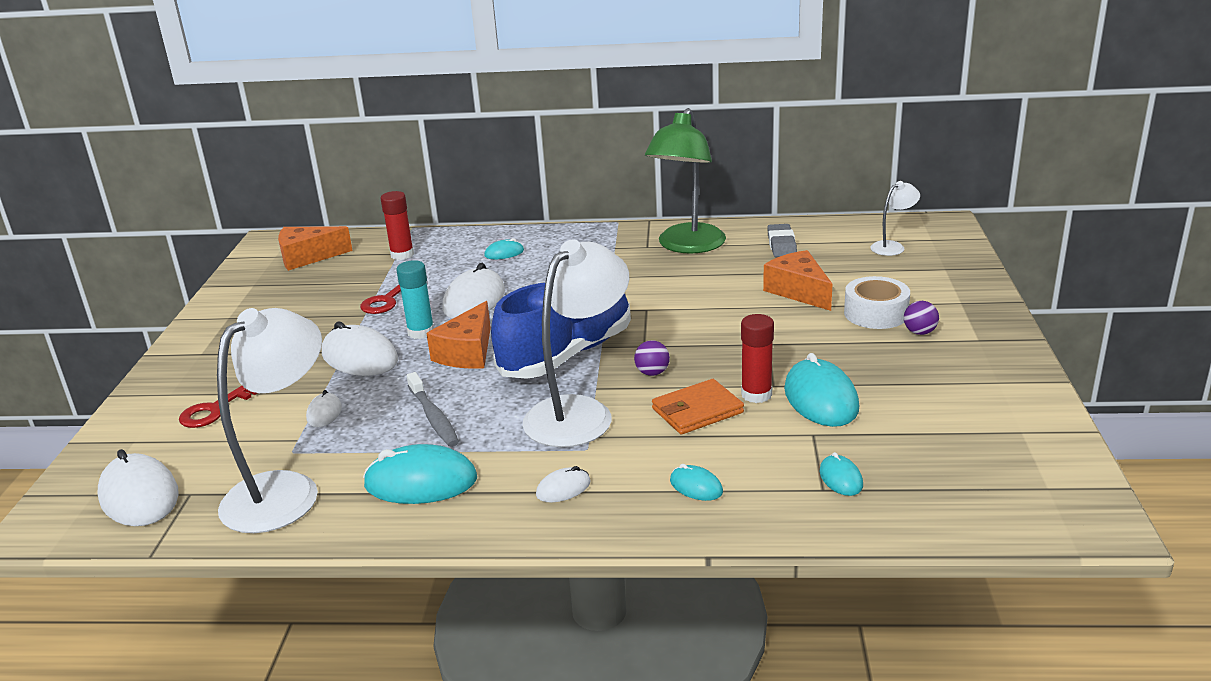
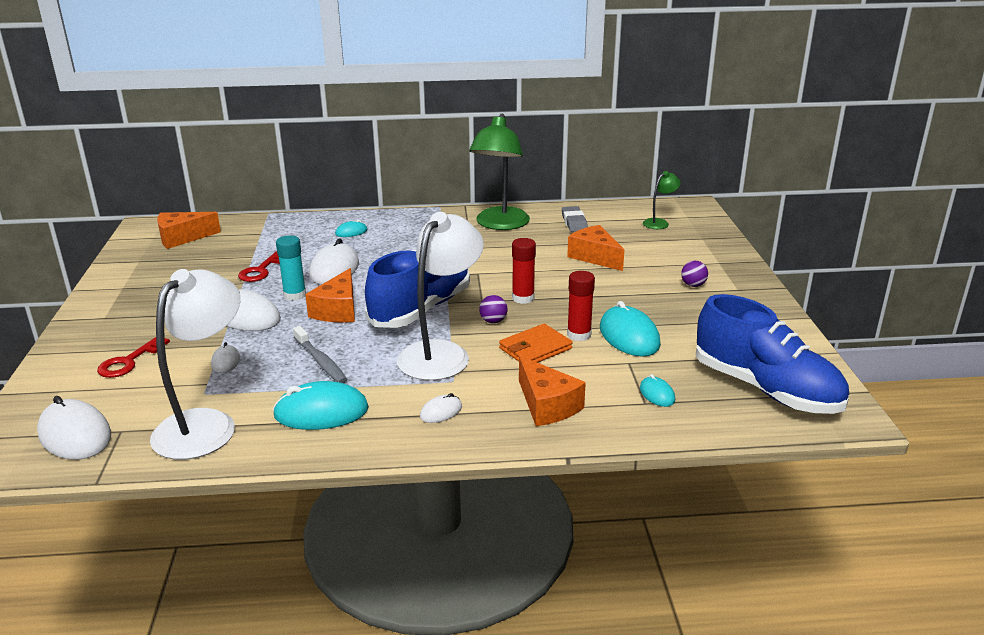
camera: 10 degrees left, 0 degrees up
red glue stick [381,191,414,260] -> red glue stick moved to [512,238,536,304]
turquoise mouse [670,464,723,501] -> orange cheese [519,356,586,426]
white tape [844,276,910,329] -> none
white lamp [870,181,920,256] -> green lamp [643,171,681,229]
none -> blue shoe [695,294,849,414]

